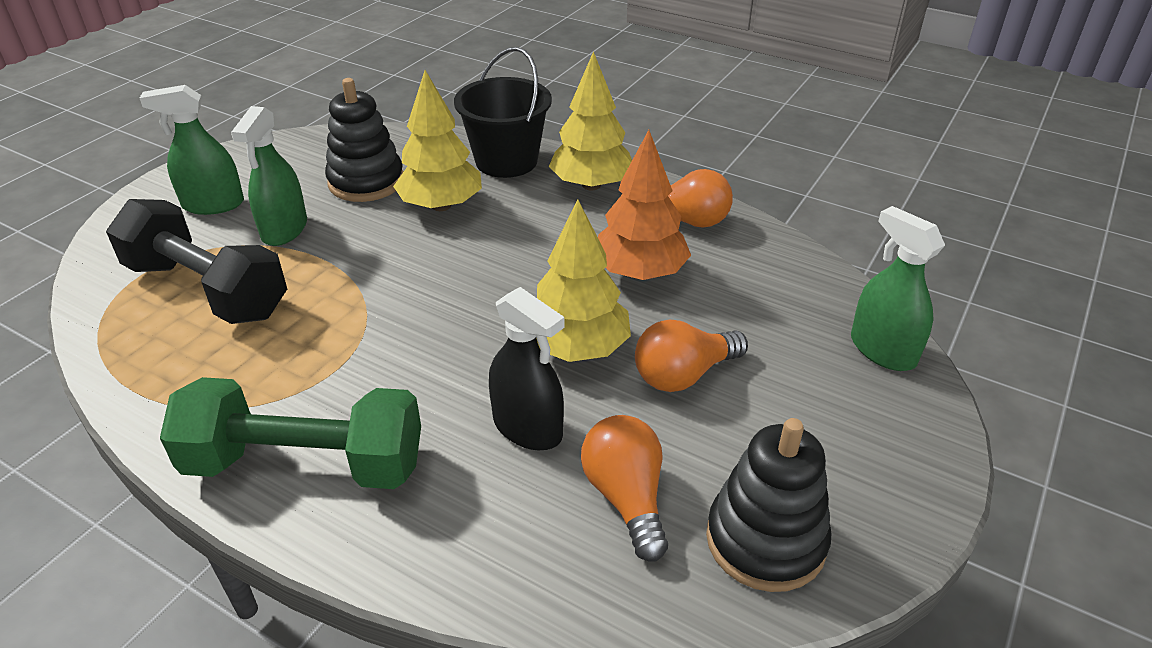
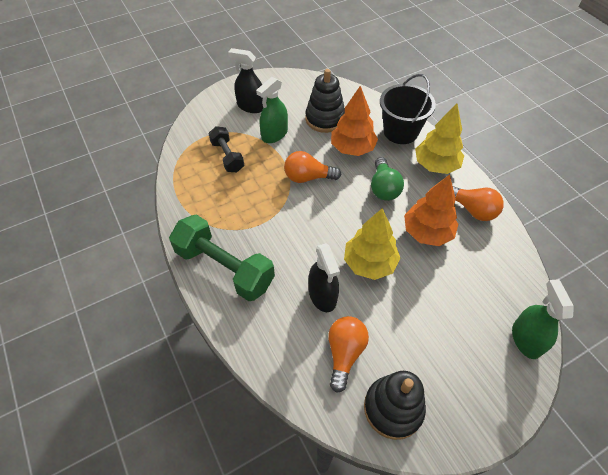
camera: 30 degrees right, 15 degrees up
black dumbbell [106,199,287,324] -> black dumbbell [208,126,244,172], size x0.57
green spray bottle [140,85,244,215] -> black spray bottle [228,48,264,113]
yellow tree [393,70,482,211] -> orange tree [331,86,378,156]
orange light bulb [635,319,748,392] -> orange light bulb moved to [284,151,341,183]
none -> green light bulb [371,157,404,201]

